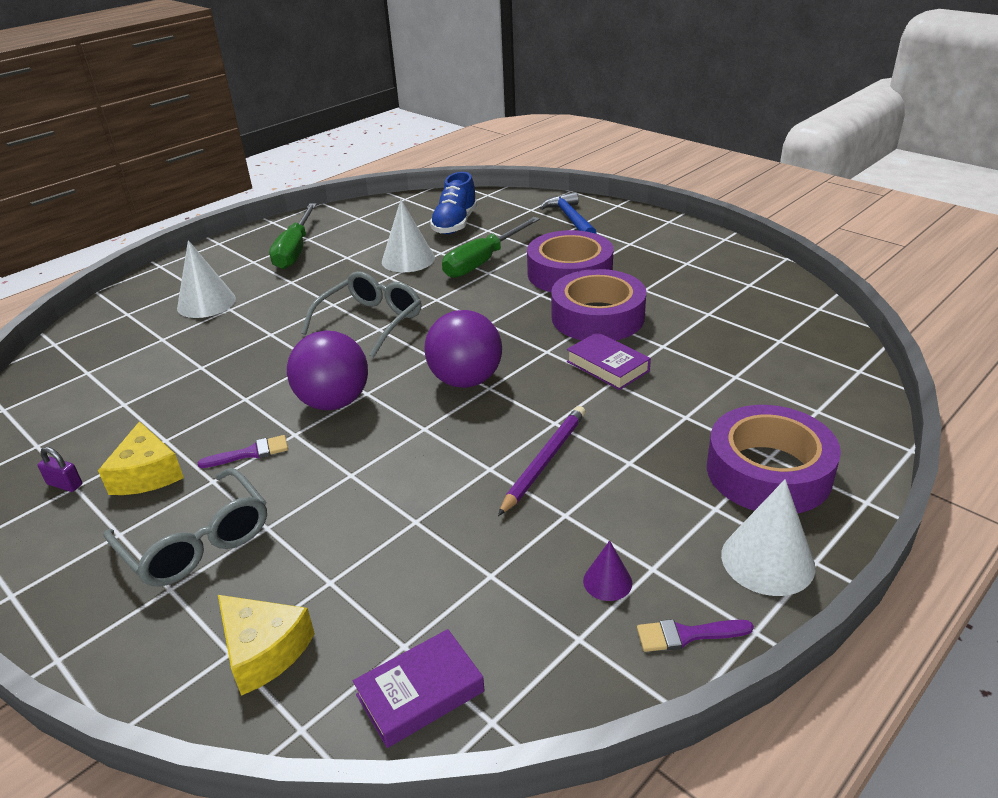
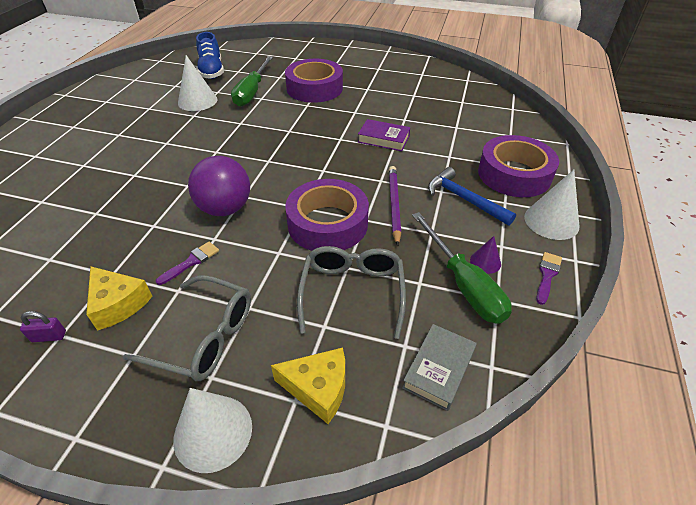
camera: 30 degrees left, 10 degrees up
white cone [177,240,236,318] -> white cone moved to [173,388,252,473]
green screwdriver [269,203,317,269] -> green screwdriver moved to [412,212,512,324]
grey glasses [301,271,421,358] -> grey glasses moved to [297,246,406,339]
purple book [353,629,485,748] -> grey book [402,324,477,411]
purple ball [424,310,502,388] -> none
blue hammer [540,192,597,234] -> blue hammer moved to [428,167,516,226]
purple tape [551,269,646,341] -> purple tape moved to [285,179,369,251]
purple brush [637,619,754,652] -> purple brush turned 150 degrees clockwise [536,252,562,305]

